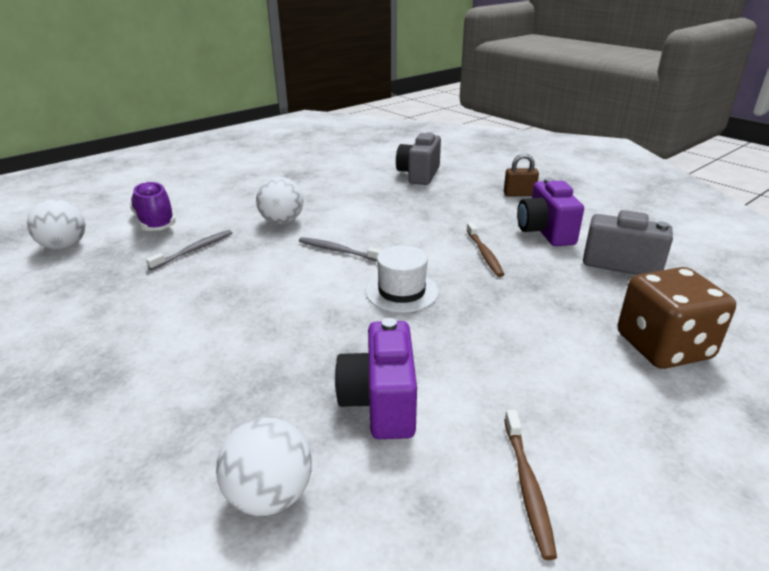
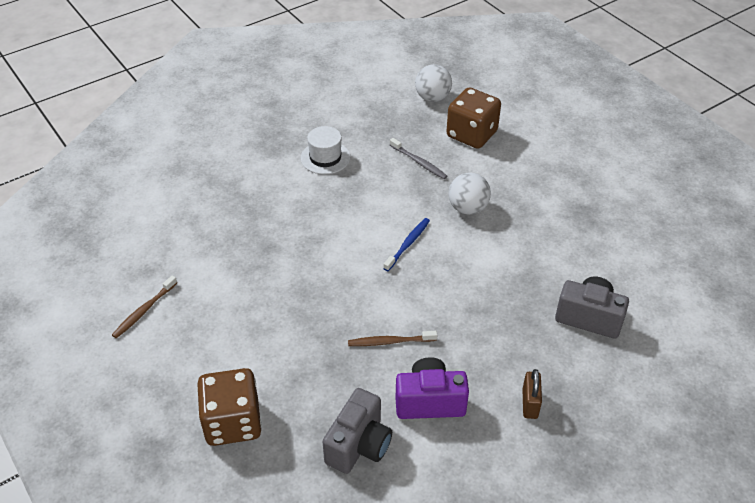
camera: 95 degrees right, 15 degrees up
purple shoe [129,182,176,231] -> brown dice [446,88,501,149]
white ball [216,417,312,516] -> none
grey toothbrush [299,237,382,261] -> blue toothbrush [383,218,430,271]
purple camera [335,318,417,439] -> none
white hat [366,245,439,313] -> white hat moved to [301,126,350,174]
brown toothbrush [504,410,557,560] -> brown toothbrush turned 60 degrees counterclockwise [112,276,177,338]

